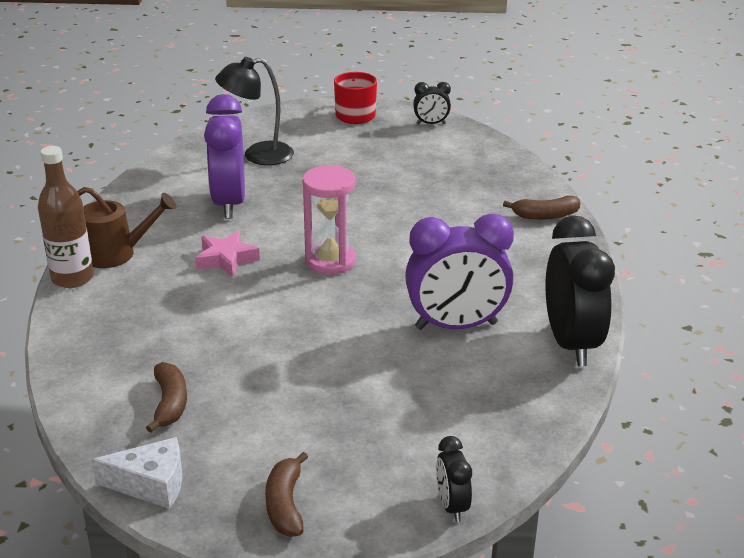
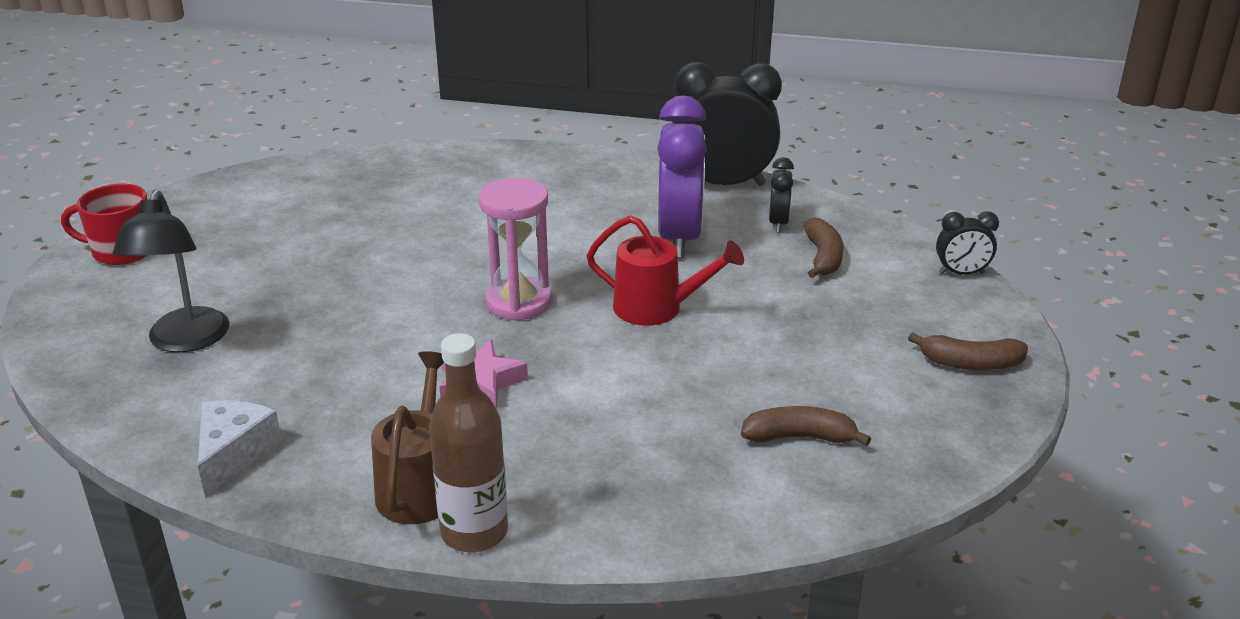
camera: 80 degrees left, 0 degrees up
white cheese [92,437,182,509] -> white cheese moved to [198,400,282,497]
purple clock [204,94,245,219] -> none
black clock [413,82,451,124] -> black clock moved to [769,157,794,232]
brown banana [503,196,581,220] -> brown banana moved to [804,218,843,278]
none -> red watering can [586,215,744,326]

